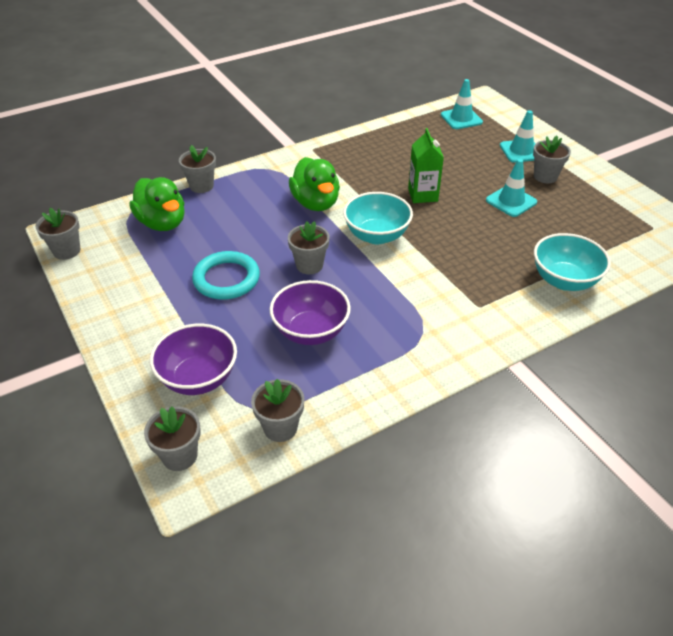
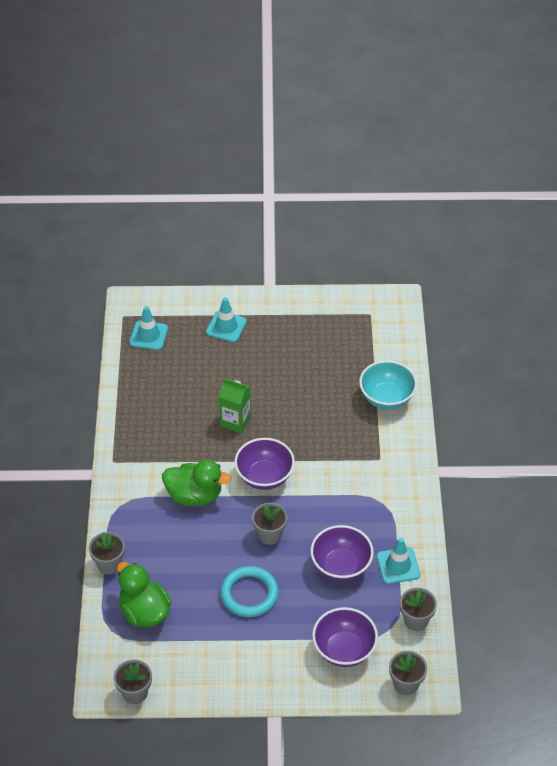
camera: 60 degrees left, 5 degrees up
green duck [129,177,185,231] -> green duck turned 120 degrees counterclockwise [117,562,172,627]
turquoise bowl [343,192,413,244] -> purple bowl [234,438,295,490]
turquoise traffic cone [486,159,537,217] -> turquoise traffic cone moved to [377,538,420,584]
grey flower pot [533,136,571,183] -> none

